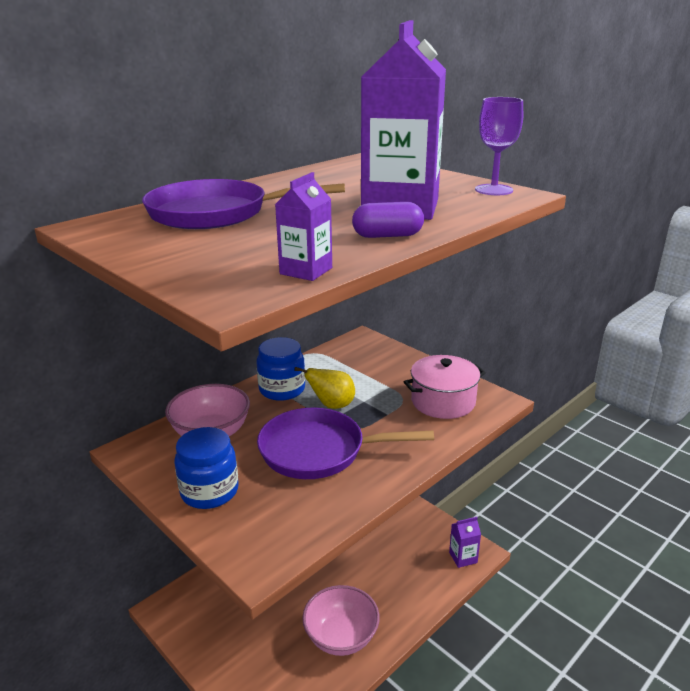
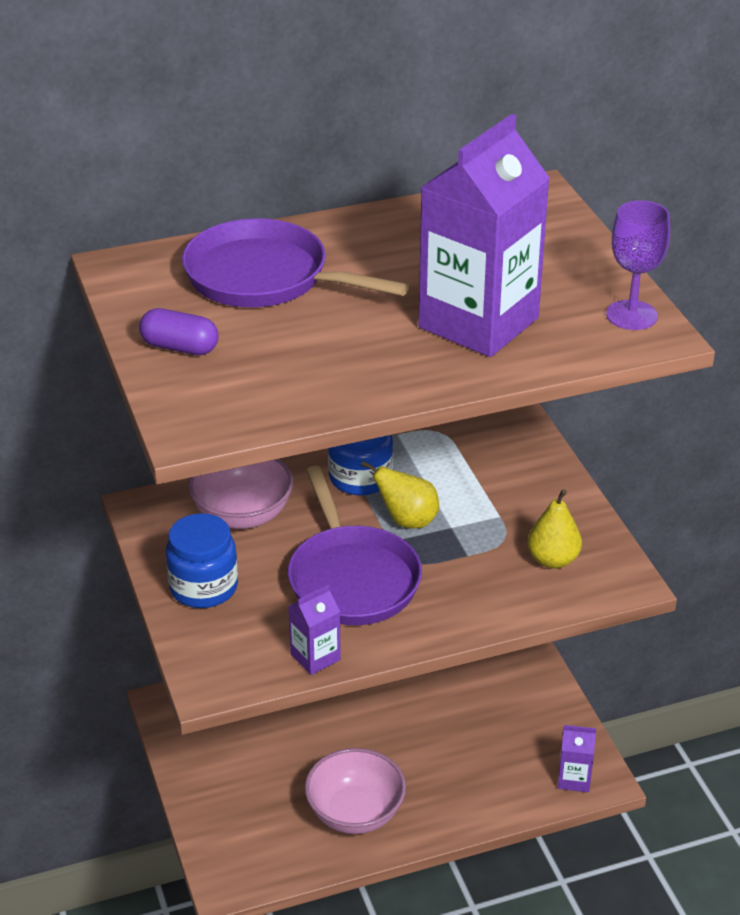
camera: 25 degrees right, 10 degrees up
purple pan [257,408,434,479] -> purple pan turned 135 degrees counterclockwise [288,466,422,625]
purple carton [275,172,332,281] -> purple carton moved to [288,585,341,675]
purple capsule [352,202,424,238] -> purple capsule moved to [139,308,219,355]
pink pot [404,355,486,419] -> yellow pear [527,489,582,569]

